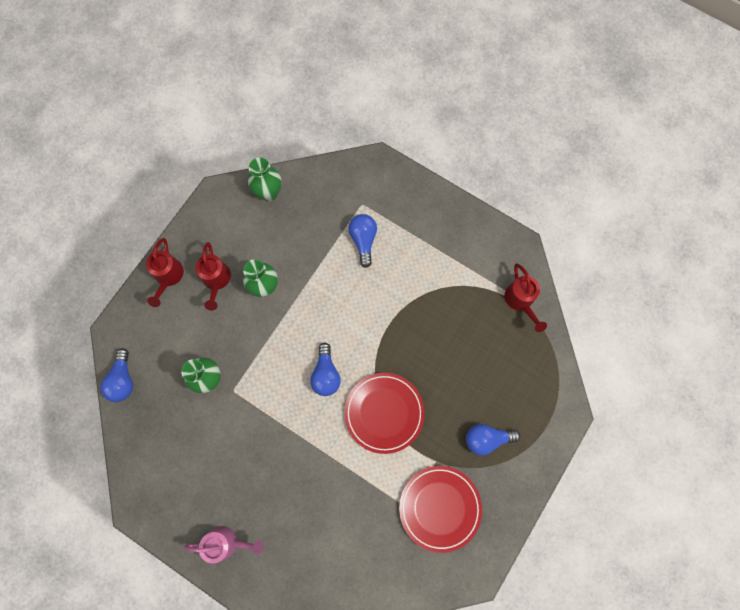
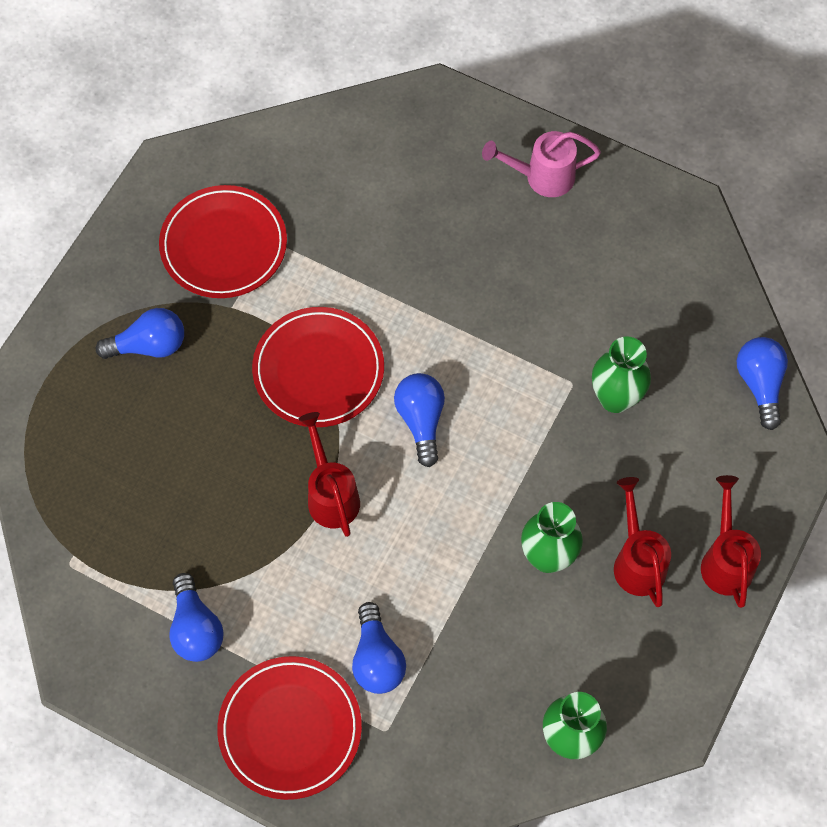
camera: 175 degrees right, 10 degrees down
red watering can [505,263,547,332] -> red watering can moved to [298,412,360,537]
none -> blue light bulb [169,573,224,662]
none -> red plate [217,656,362,800]

